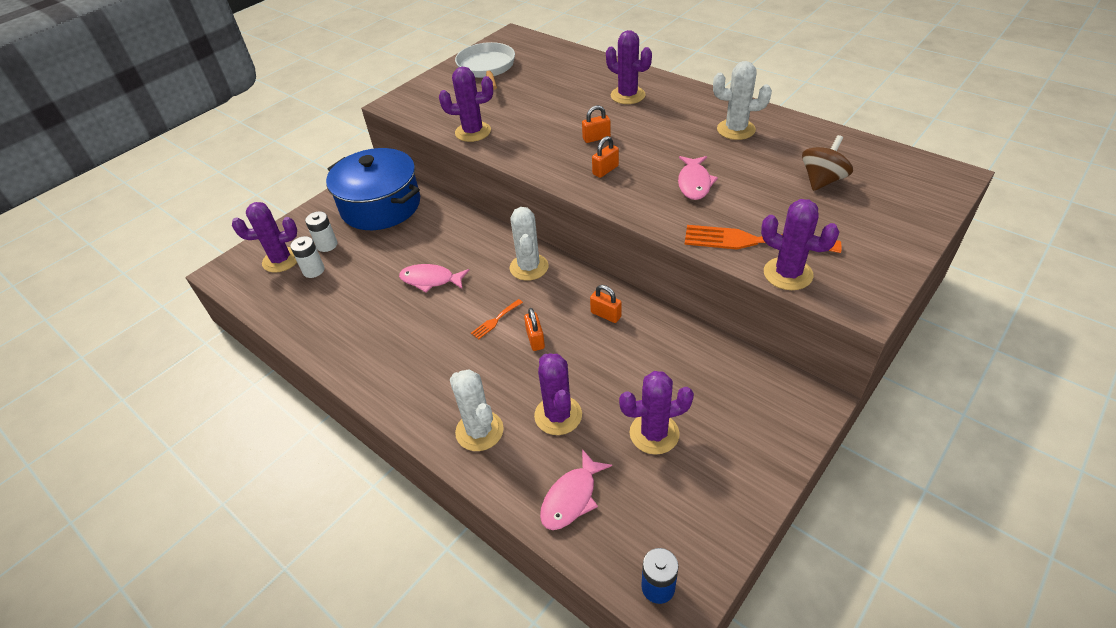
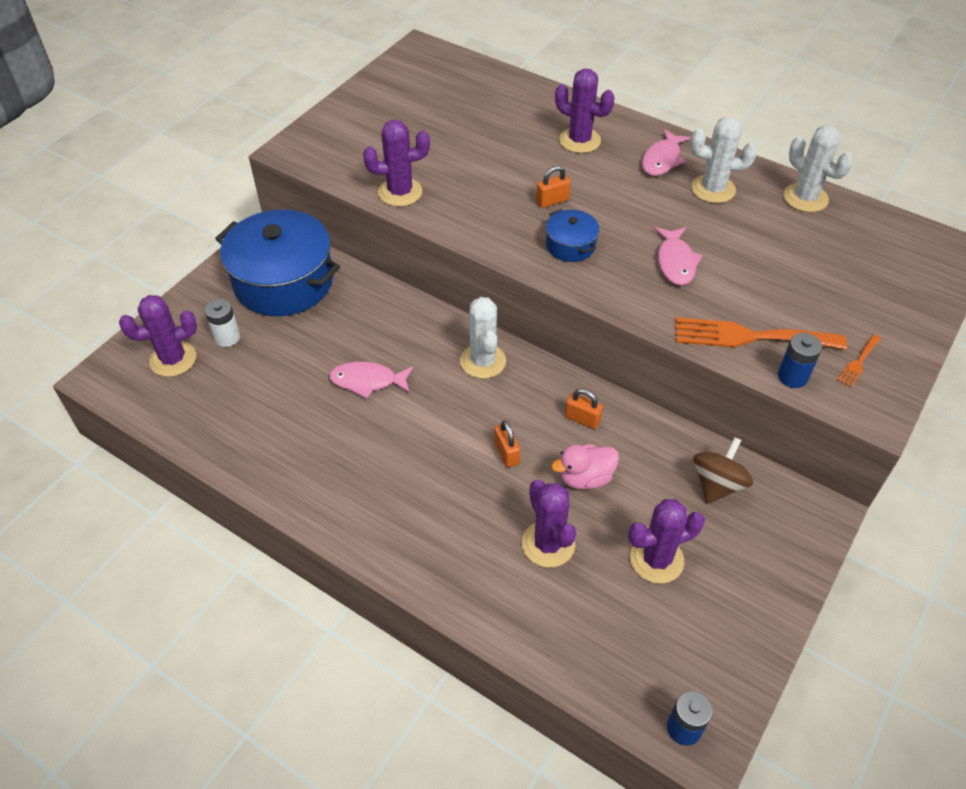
camera: 10 degrees left, 5 degrees up
white battery [290,236,325,278] -> none
white cactus [450,369,504,451] -> white cactus moved to [783,125,853,212]
white pan [455,42,515,90] -> none
orange fork [471,299,523,339] -> orange fork moved to [837,334,881,387]
pink fish [540,449,612,530] -> pink fish moved to [642,129,691,176]
orange padlock [592,136,619,178] -> blue pot [546,209,599,262]
purple cactus [761,199,839,290] -> blue battery [778,333,822,388]
brown spinning top [802,135,853,191] -> brown spinning top moved to [693,437,753,504]
none -> pink duck [551,444,619,489]

